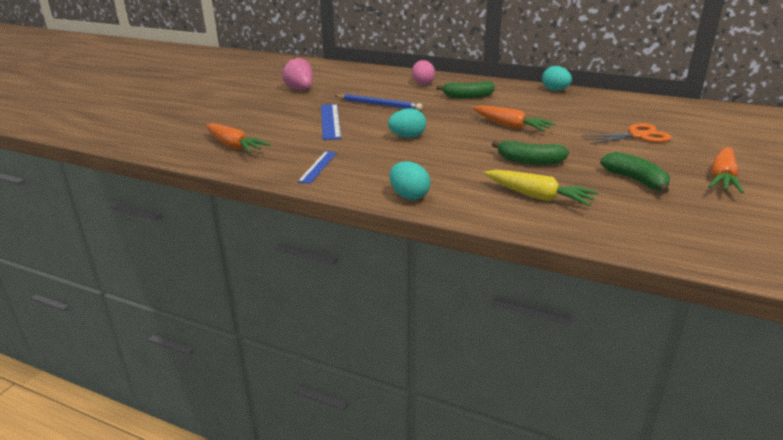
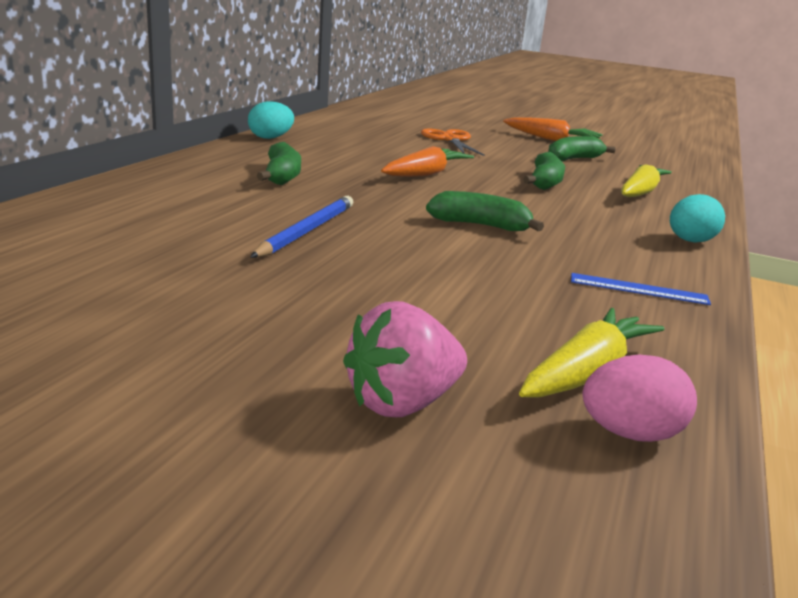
camera: 95 degrees left, 5 degrees down
orange carrot [206,123,271,153] -> yellow carrot [519,308,665,398]
pink strawberry [282,57,313,90] -> pink strawberry moved to [343,301,467,417]
blue ruler [321,104,341,140] -> none
turquoise egg [388,108,426,138] -> green banana [426,191,544,231]
pink egg [412,60,435,85] -> pink egg moved to [582,354,697,442]

